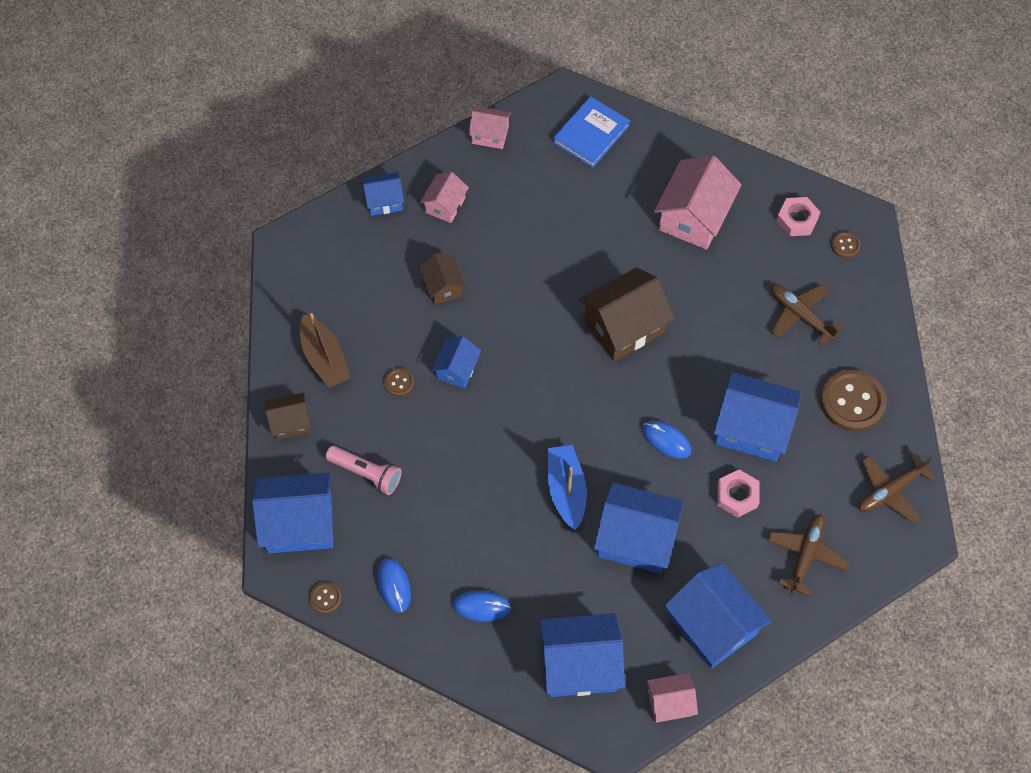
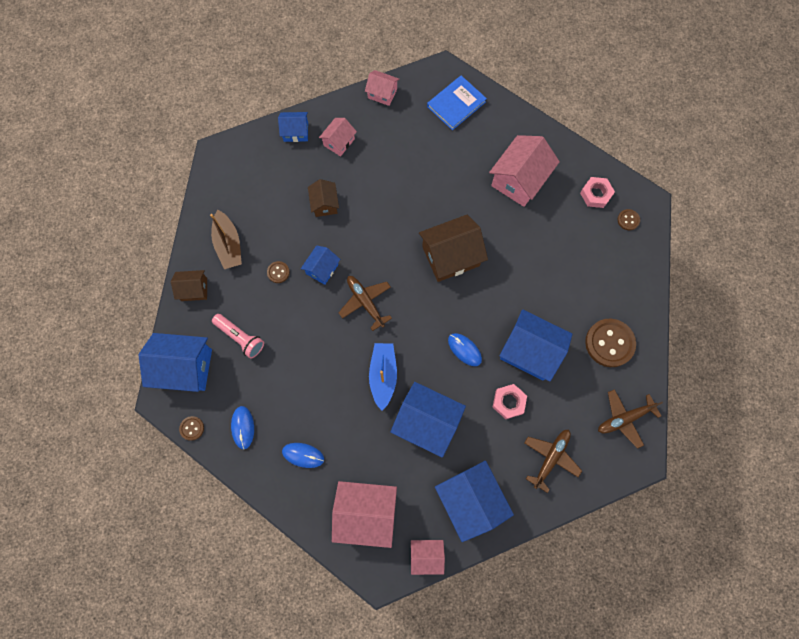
camera: 10 degrees right, 10 degrees up
blue house [539,613,625,697] -> pink house [332,481,397,548]
brown plane [771,284,842,346] -> brown plane moved to [338,276,392,331]

